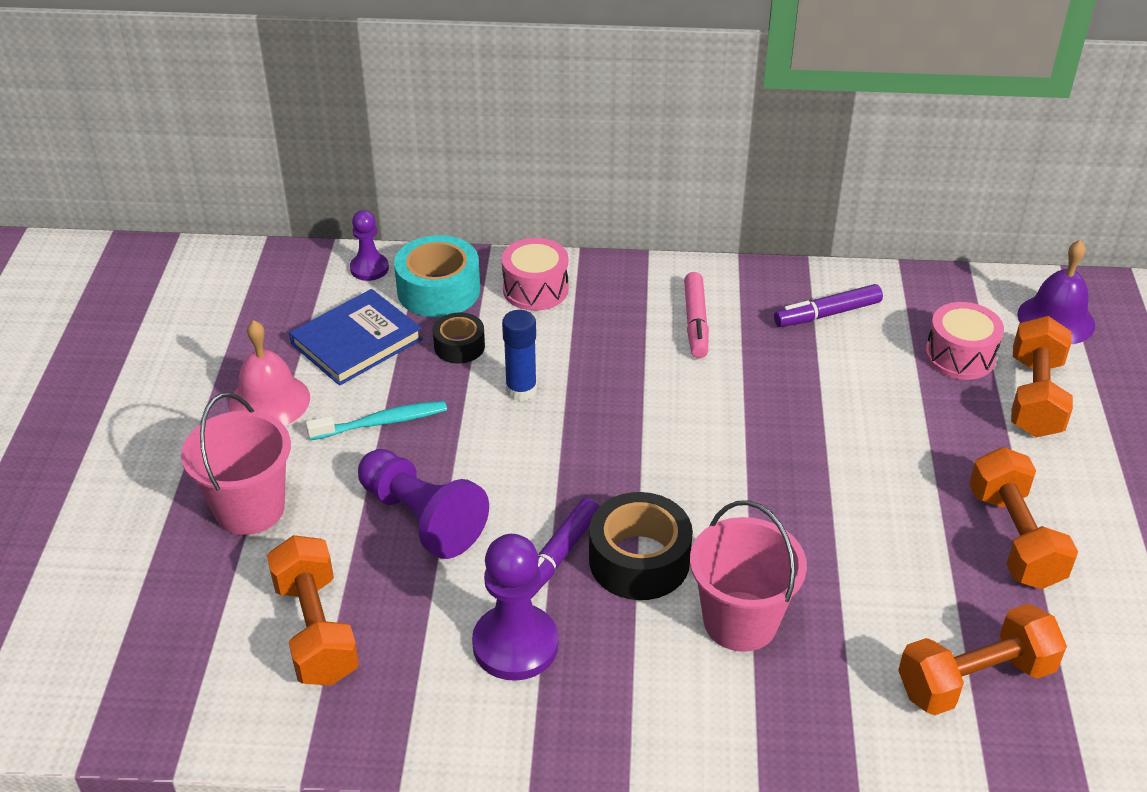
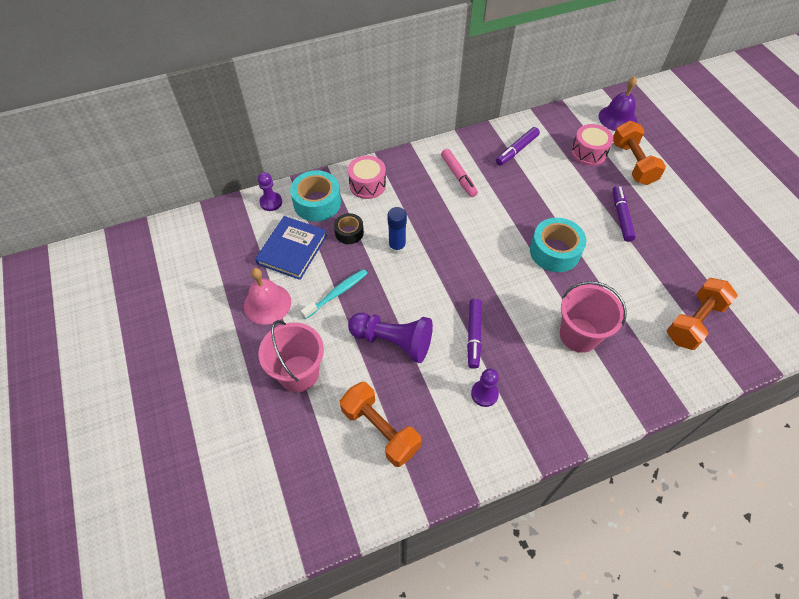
camera: 25 degrees left, 15 degrees up
purple pawn [472,534,558,681] -> purple pawn [471,368,499,407], size x0.58
black tape [589,492,693,600] -> none
orange dumbbell [969,447,1078,589] -> none
none -> turquoise tape [530,218,586,272]
none -> purple marker [612,185,636,242]

